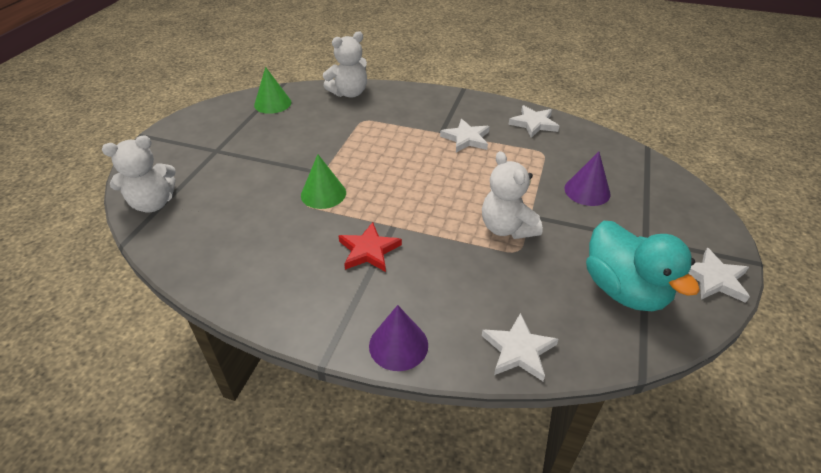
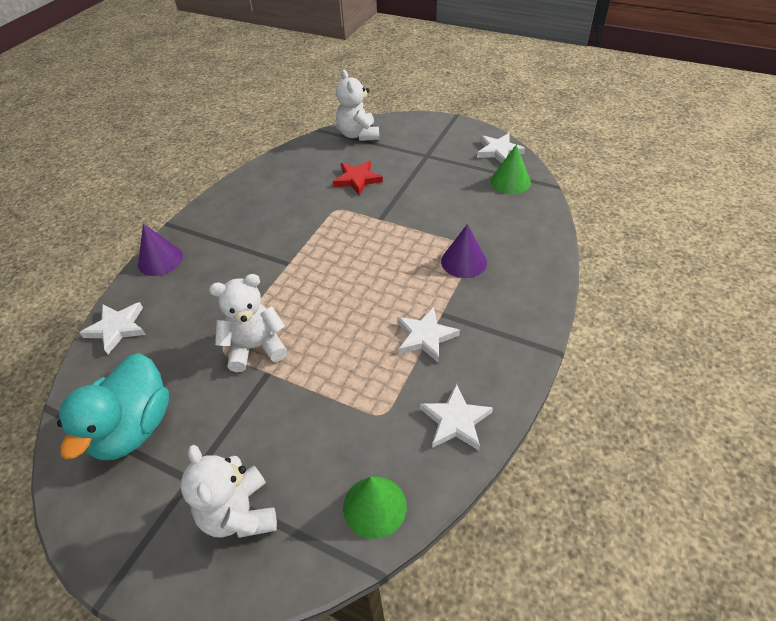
camera: 100 degrees right, 5 degrees up
green cone [301,154,346,209] -> green cone moved to [343,476,407,539]
white teddy bear [323,31,367,98] -> white teddy bear moved to [181,445,277,538]
red star [339,222,402,272] -> red star moved to [333,160,383,196]
purple cone [564,152,611,206] -> purple cone moved to [441,224,487,278]
turquoise duck [586,221,700,311] -> turquoise duck turned 60 degrees counterclockwise [57,353,169,460]
white star [688,248,750,303] -> white star moved to [477,133,525,163]

